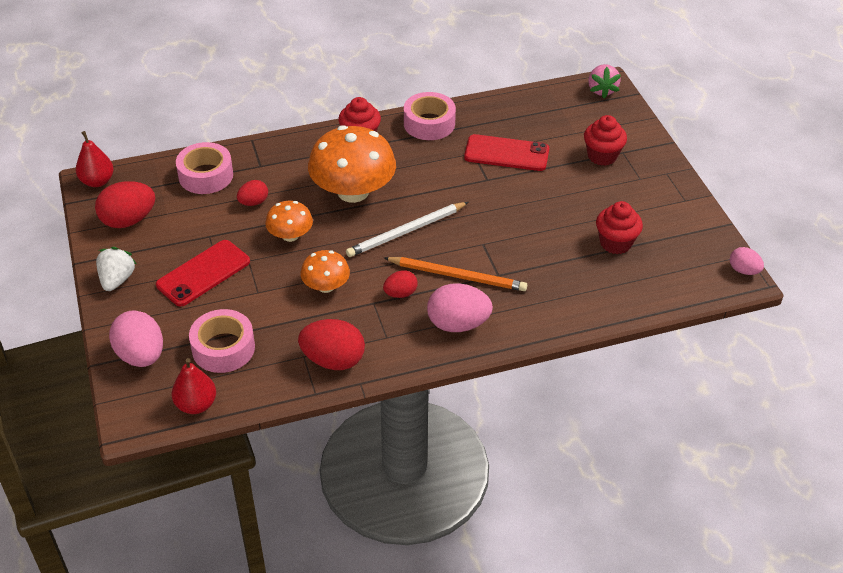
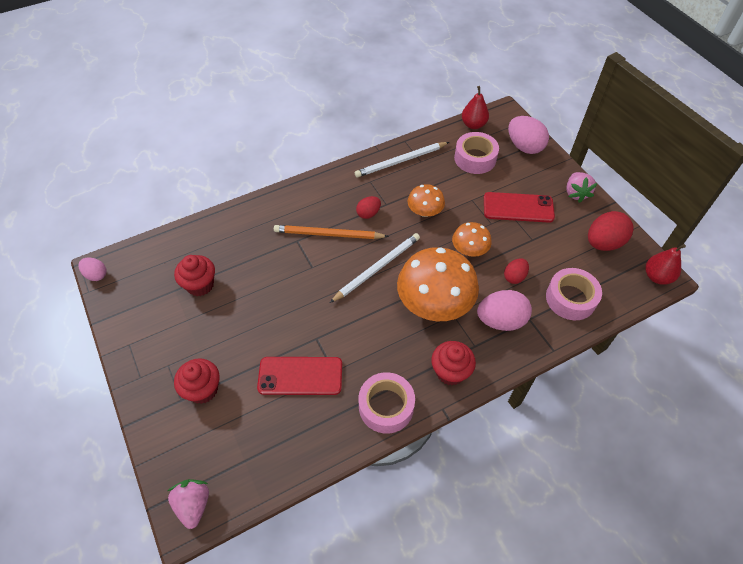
camera: 170 degrees right, 10 degrees up
white strawberry [96,247,136,291] -> pink strawberry [566,172,598,203]
red phone [156,240,250,307] -> red phone turned 60 degrees clockwise [484,192,555,223]
red egg [298,319,365,370] -> white pencil [355,142,449,177]
pink egg [427,283,493,332] -> pink egg moved to [477,290,532,331]

